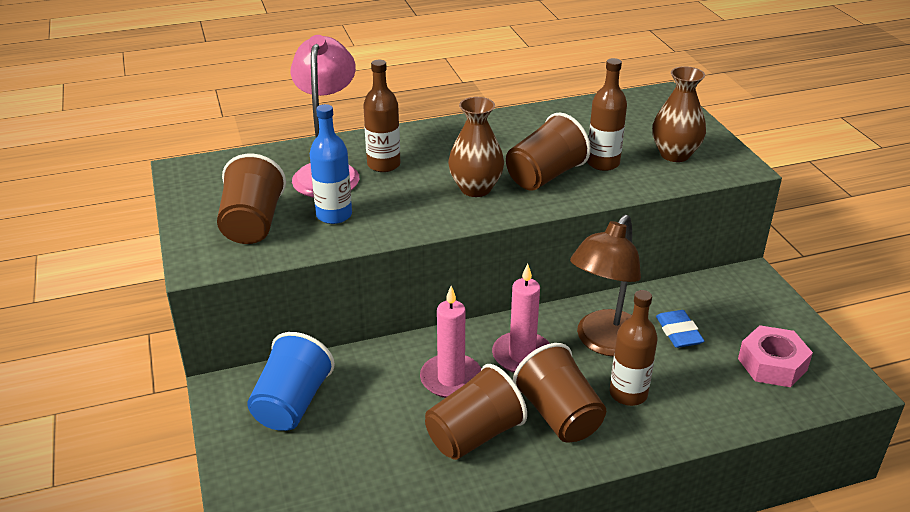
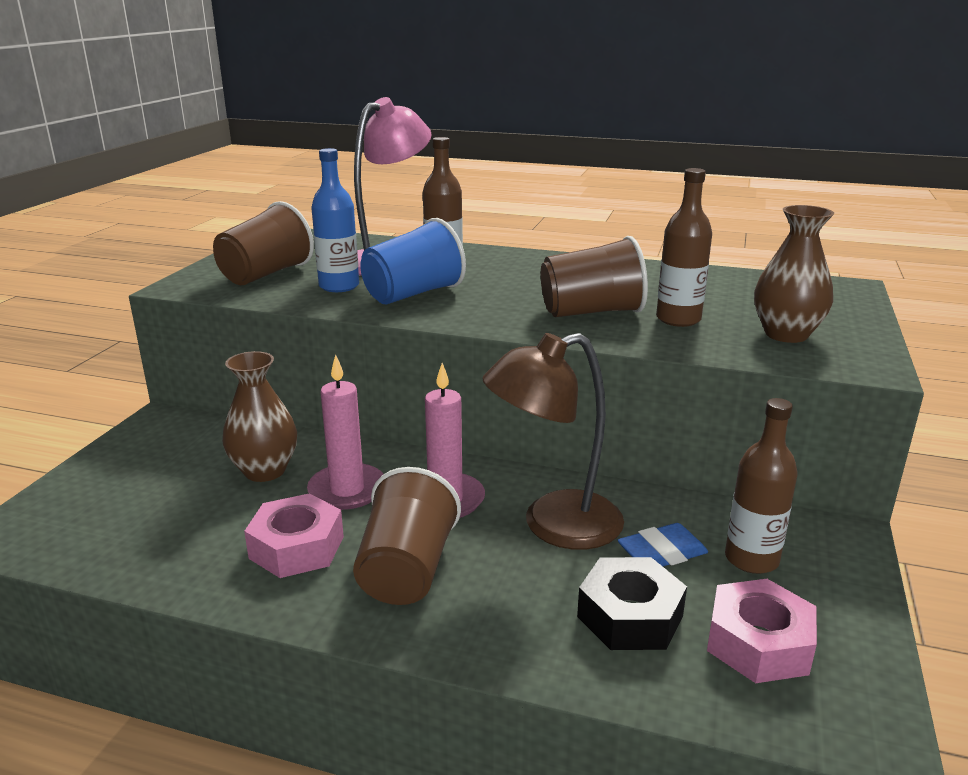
camera: 35 degrees right, 10 degrees down
blue cup [247,332,335,431] -> blue cup moved to [360,218,466,305]
brown cup [425,364,527,460] -> pink nut [244,493,344,578]
brown vase [448,97,504,197] -> brown vase moved to [222,351,297,482]
brown bottle [610,290,658,406] -> brown bottle moved to [725,398,798,574]
blue eraser [656,310,704,348] -> blue eraser turned 45 degrees clockwise [617,523,708,566]
none -> black nut [577,557,687,650]

